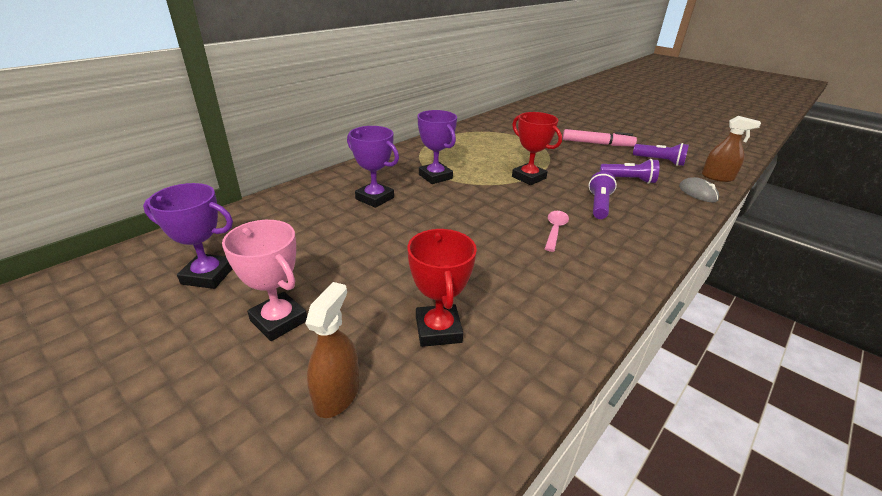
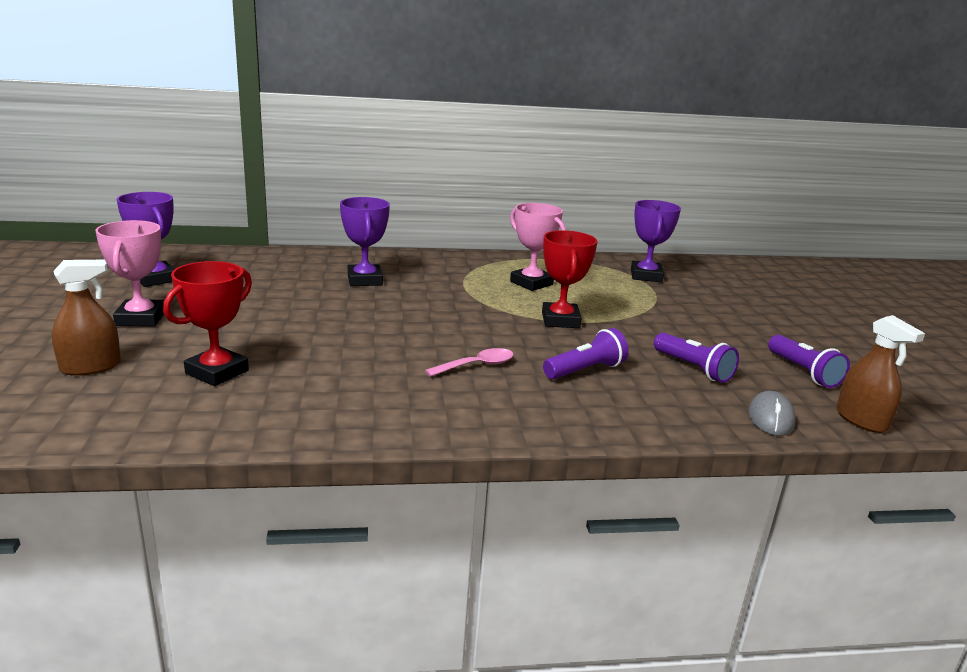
camera: 40 degrees right, 10 degrees down
purple trophy [418,110,457,184] -> purple trophy moved to [631,200,681,282]
pink marker [563,129,637,147] -> none
none -> pink trophy [510,203,566,291]

